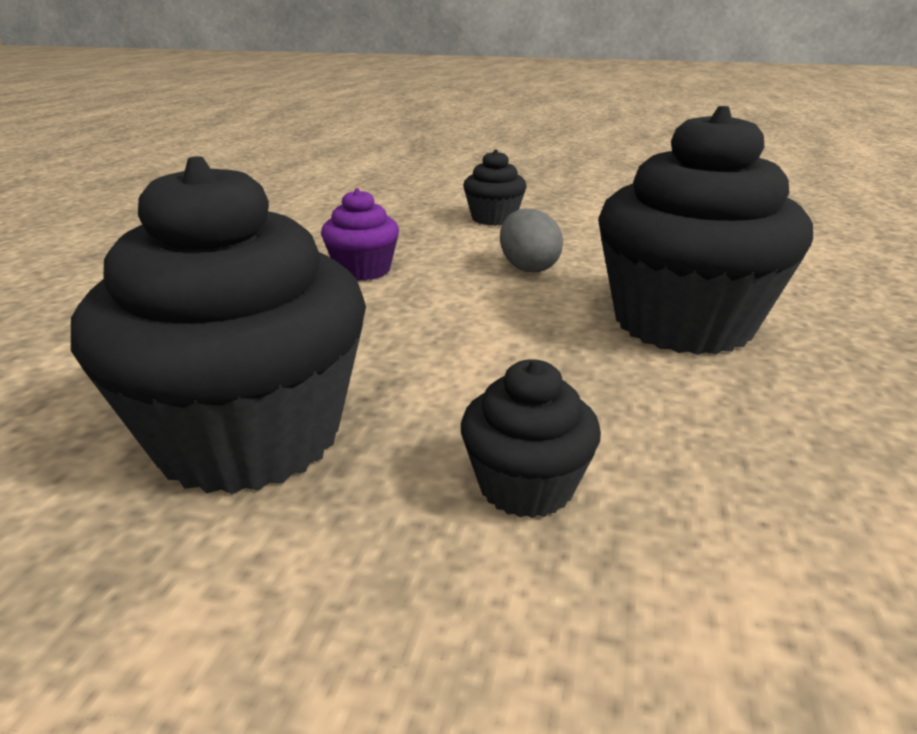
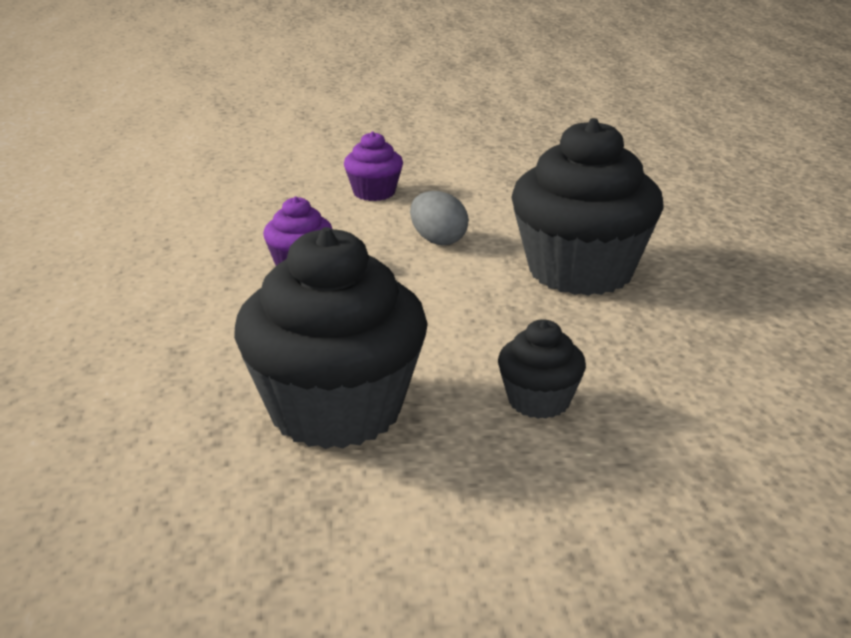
camera: 20 degrees left, 0 degrees up
black cupcake [463,150,527,226] -> purple cupcake [344,131,403,201]

